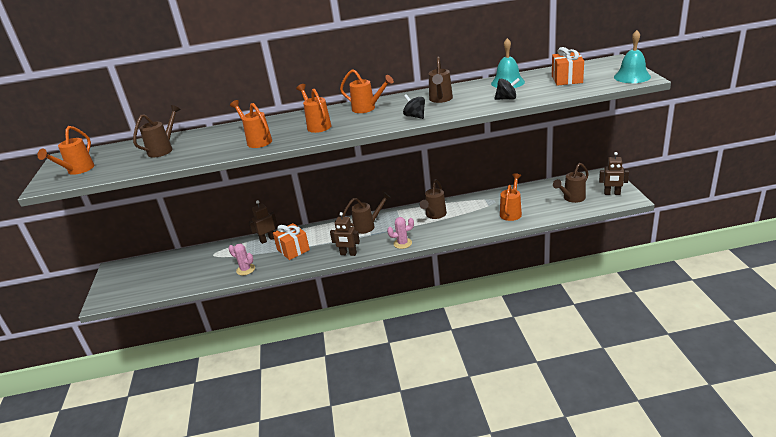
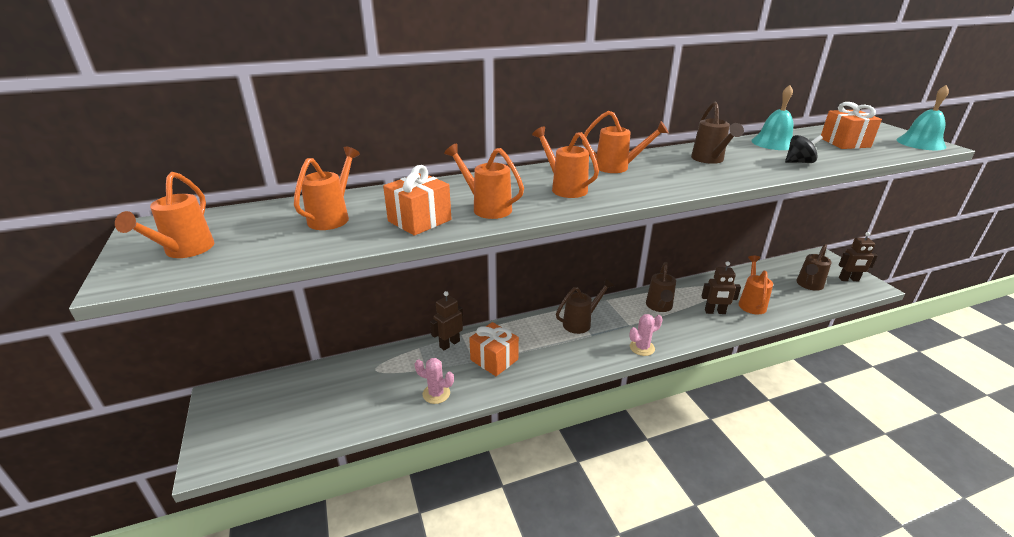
camera: 15 degrees left, 0 degrees up
brown watering can [133,105,181,158] -> orange watering can [294,147,360,230]
brown robot [330,212,360,256] -> brown robot moved to [701,261,741,314]
black spinning top [403,94,425,119] -> none
none -> orange gift [383,165,451,236]

